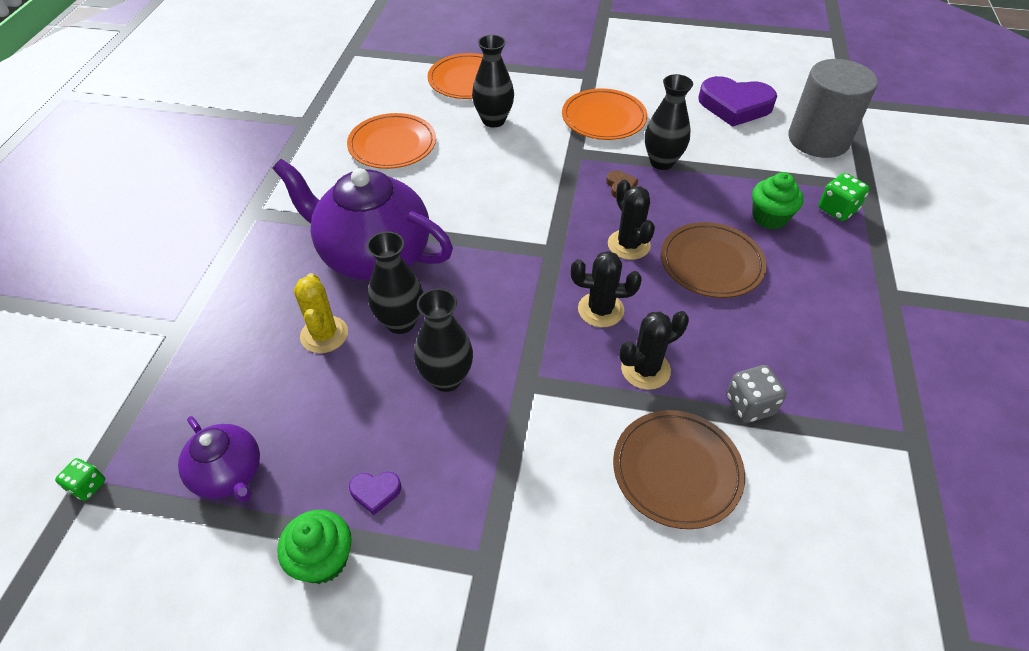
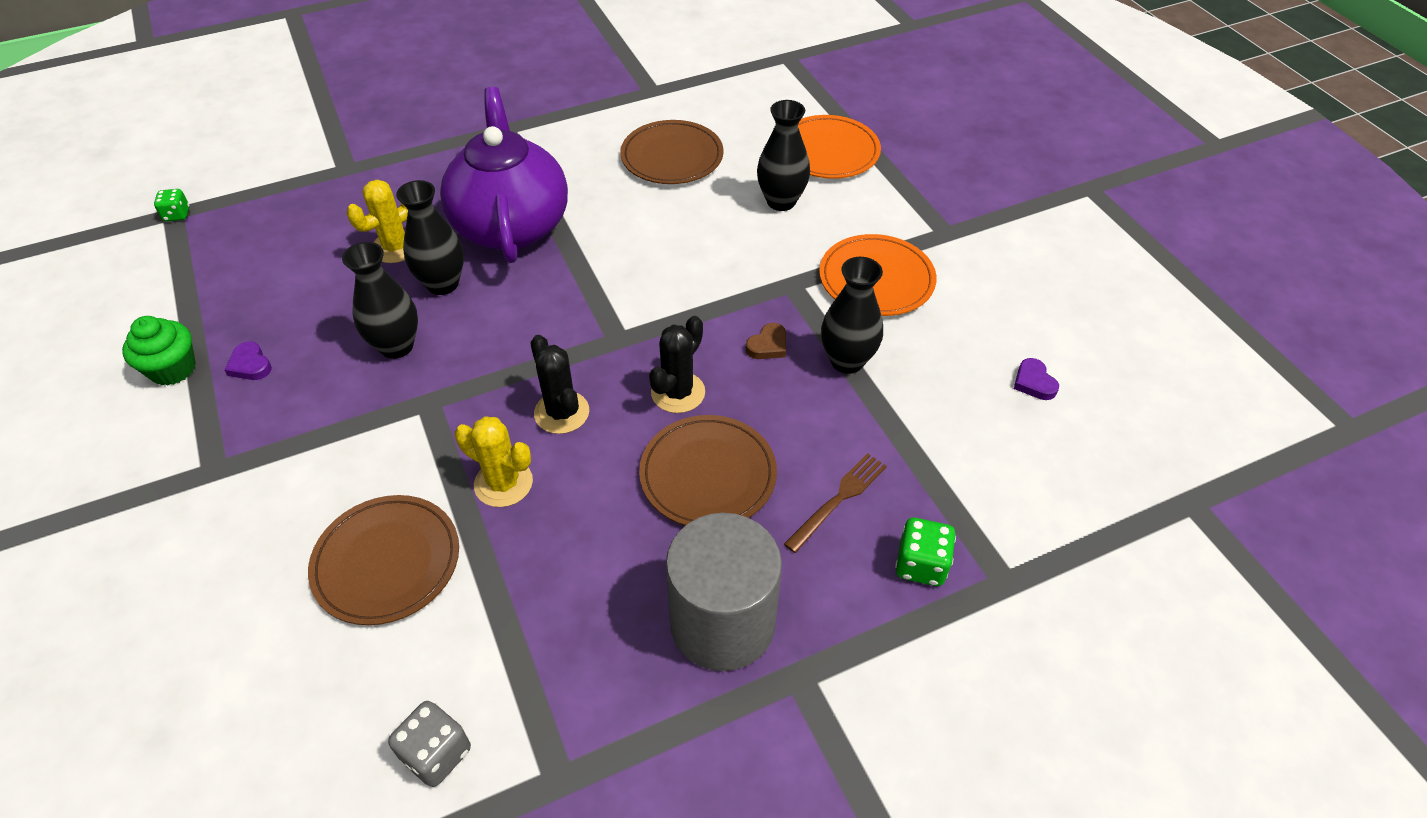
camera: 55 degrees right, 0 degrees up
purple teapot [178,416,260,502] -> none
orange plate [347,113,436,169] -> brown plate [620,120,724,184]
black cactus [620,311,689,390] -> yellow cactus [455,416,533,507]
purple heart [698,76,777,127] -> purple heart [1014,358,1059,400], size x0.43
grey dice [727,365,786,423] -> grey dice moved to [388,701,471,787]
green cupcake [752,172,804,229] -> brown fork [784,453,887,553]
grey cylinder [788,59,878,158] -> grey cylinder moved to [666,513,782,671]

